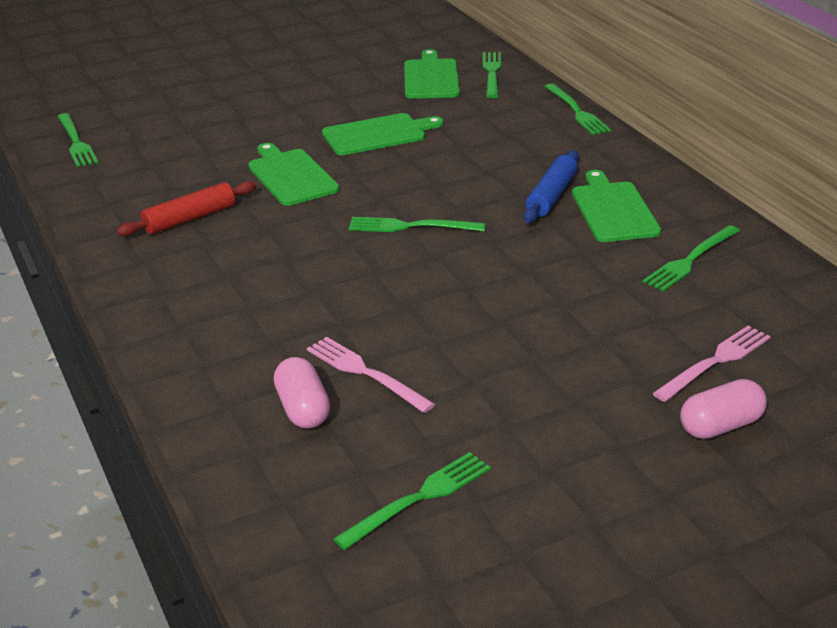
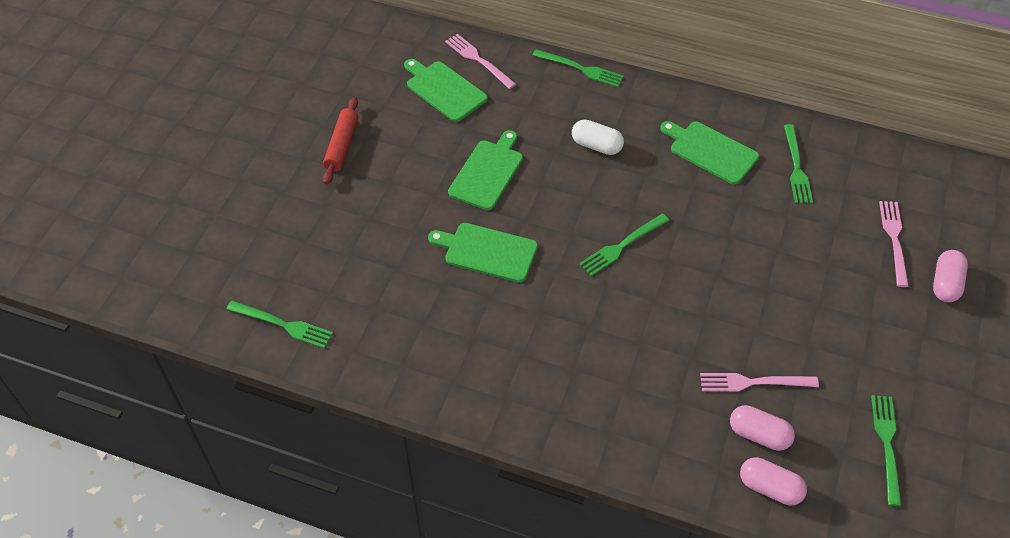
camera: 45 degrees left, 20 degrees up
red rolling pin [116,181,256,236] -> red rolling pin moved to [323,97,358,185]
green fork [483,52,501,98] -> pink fork [445,34,516,89]
blue rolling pin [523,150,579,223] -> none
none -> white capsule [572,119,624,155]
none -> pink capsule [740,457,807,505]

